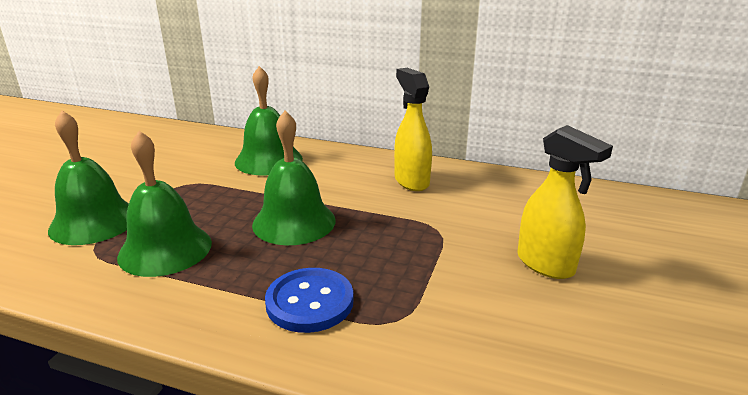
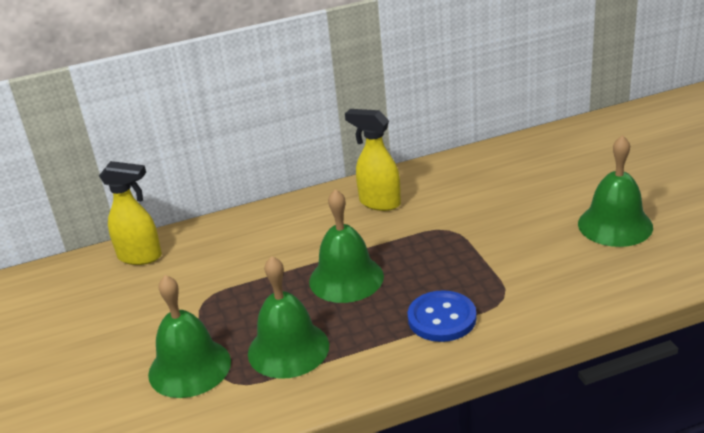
camera: 35 degrees left, 5 degrees up
green bell [235,66,303,175] -> green bell moved to [578,135,653,247]
yellow spray bottle [517,125,613,279] -> yellow spray bottle moved to [99,161,162,265]

